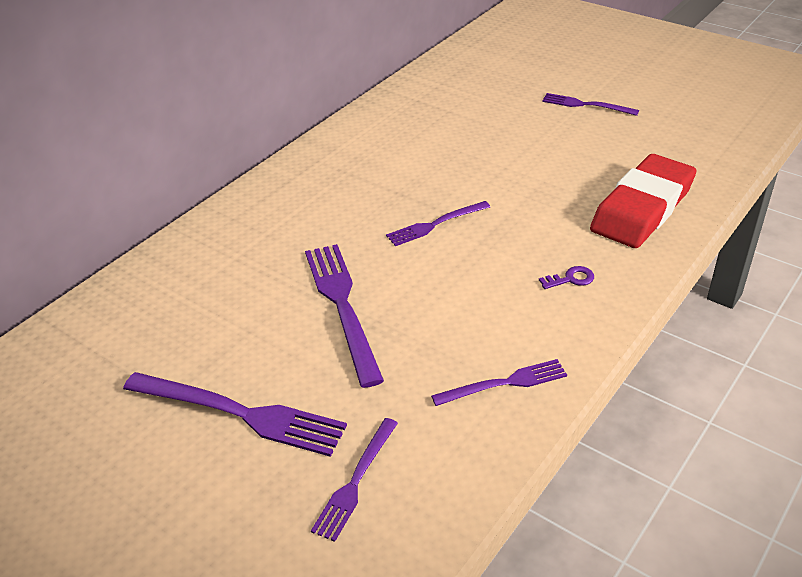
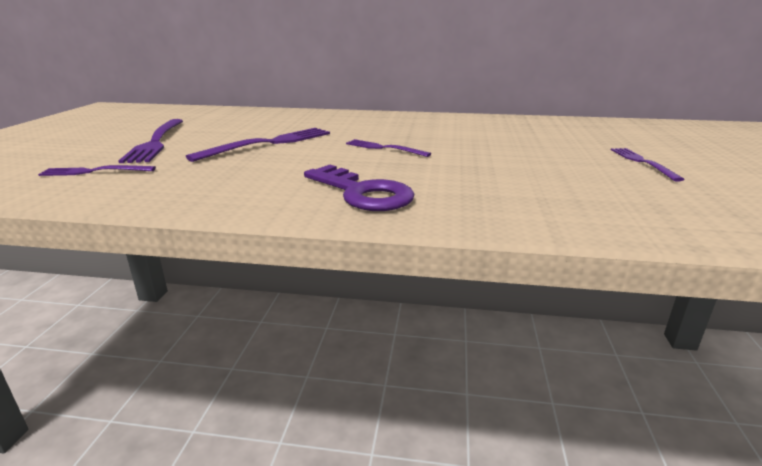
camera: 60 degrees right, 15 degrees down
purple fork [431,359,567,406] -> none
purple key [539,266,594,289] -> purple key [304,165,415,211], size x2.44
red eraser [590,154,697,248] -> none

